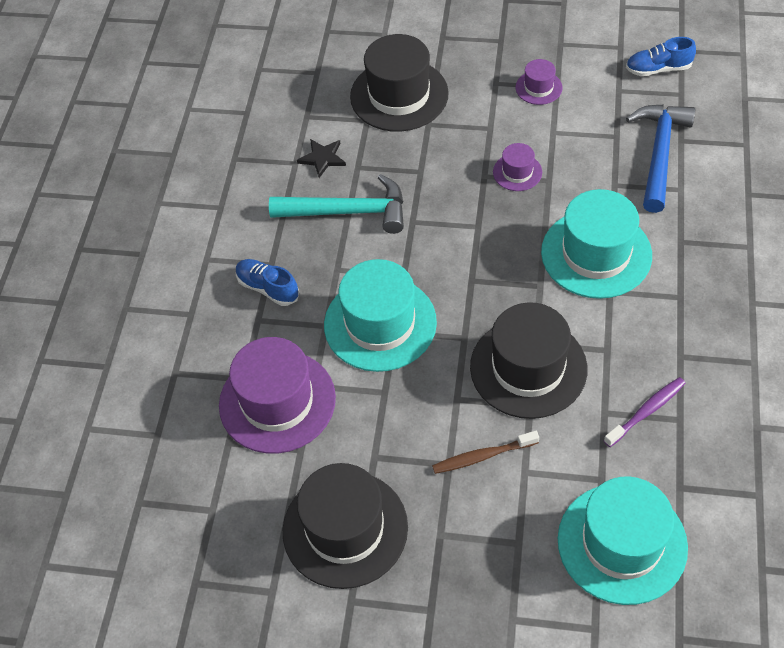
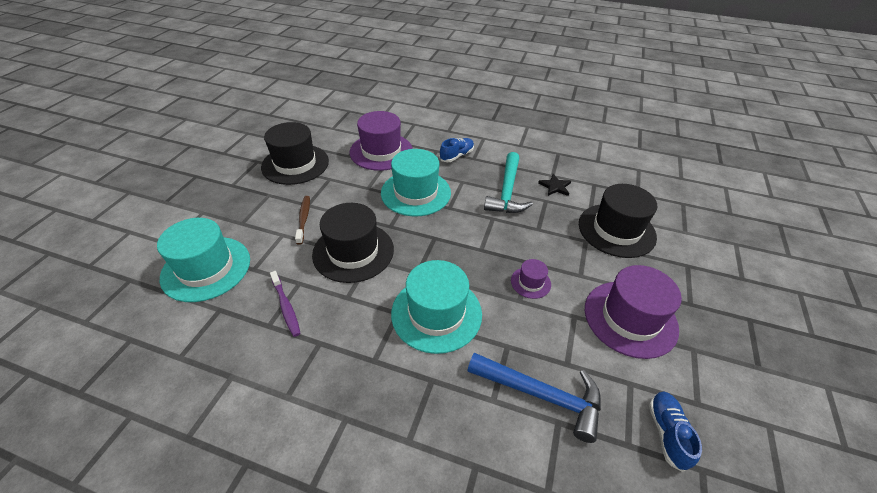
camera: 95 degrees right, 10 degrees down
purple hat [516,59,562,105] -> purple hat [585,265,682,359], size x2.11

